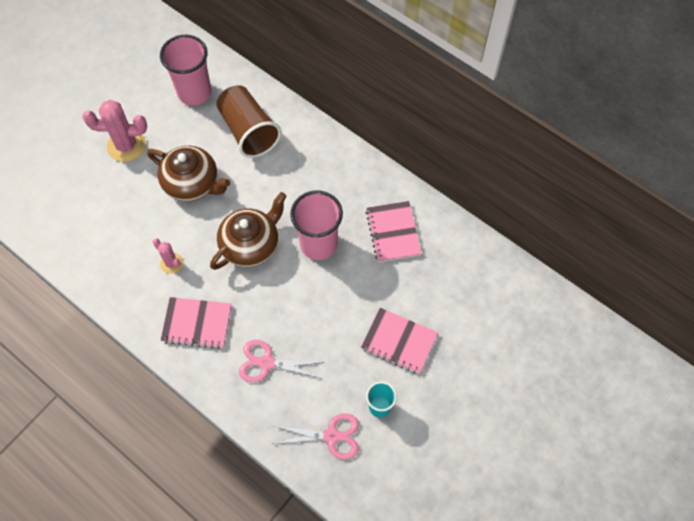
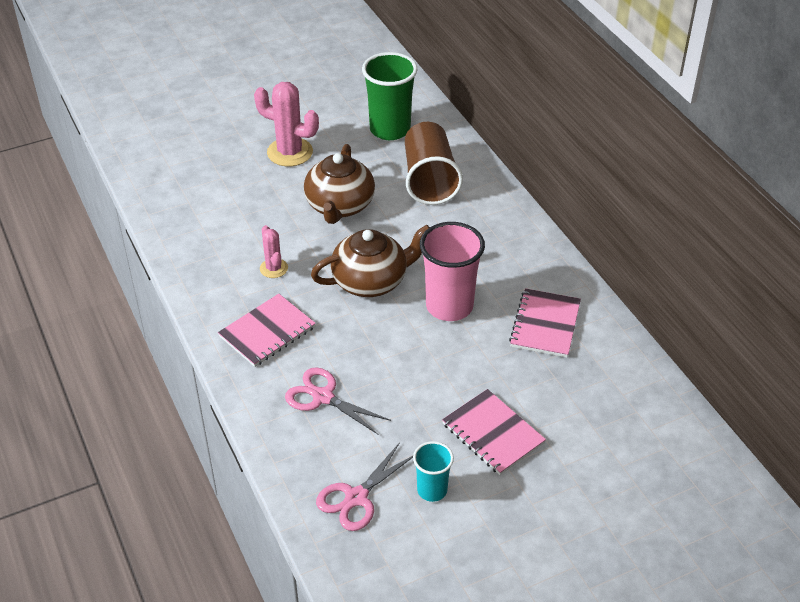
camera: 25 degrees right, 20 degrees down
brown teapot [147,146,230,202] -> brown teapot turned 45 degrees clockwise [304,144,375,224]
pink cup [160,35,211,106] -> green cup [362,52,417,140]
pink notebook [161,297,231,349] -> pink notebook turned 75 degrees counterclockwise [218,294,316,367]
pink scissors [273,413,359,459] -> pink scissors turned 105 degrees clockwise [316,442,413,531]

